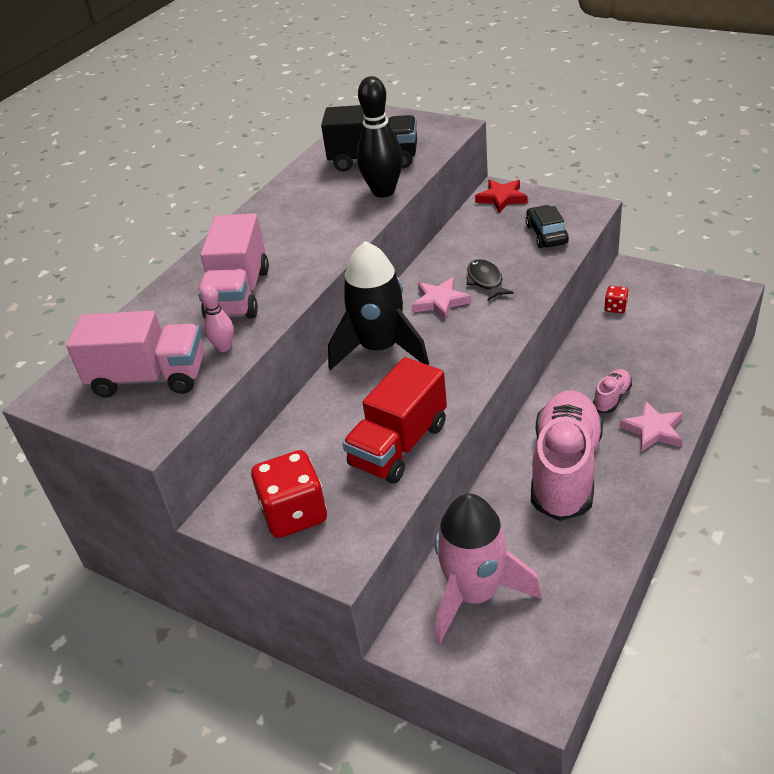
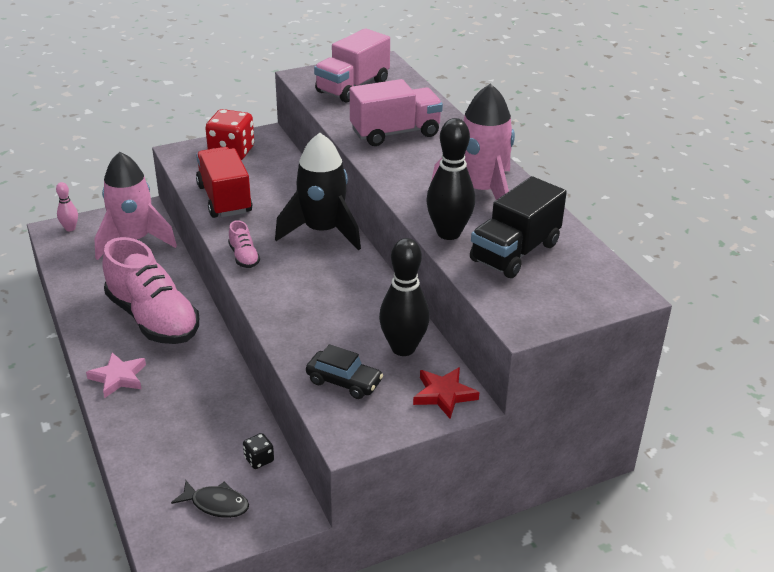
camera: 120 degrees right, 5 degrees down
pink truck [198,213,269,319] -> pink truck turned 120 degrees clockwise [350,79,443,146]
pink bowling pin [200,285,234,352] -> pink bowling pin moved to [56,182,78,231]
pink star [412,277,471,321] -> none
black fish [466,259,514,301] -> black fish moved to [171,481,249,518]
pink shoe [593,369,632,413] -> pink shoe moved to [228,220,260,268]
red dice [605,286,629,313] -> black dice [243,433,274,469]
none -> black bowling pin [379,238,430,356]
none -> pink rocket [431,83,515,200]

